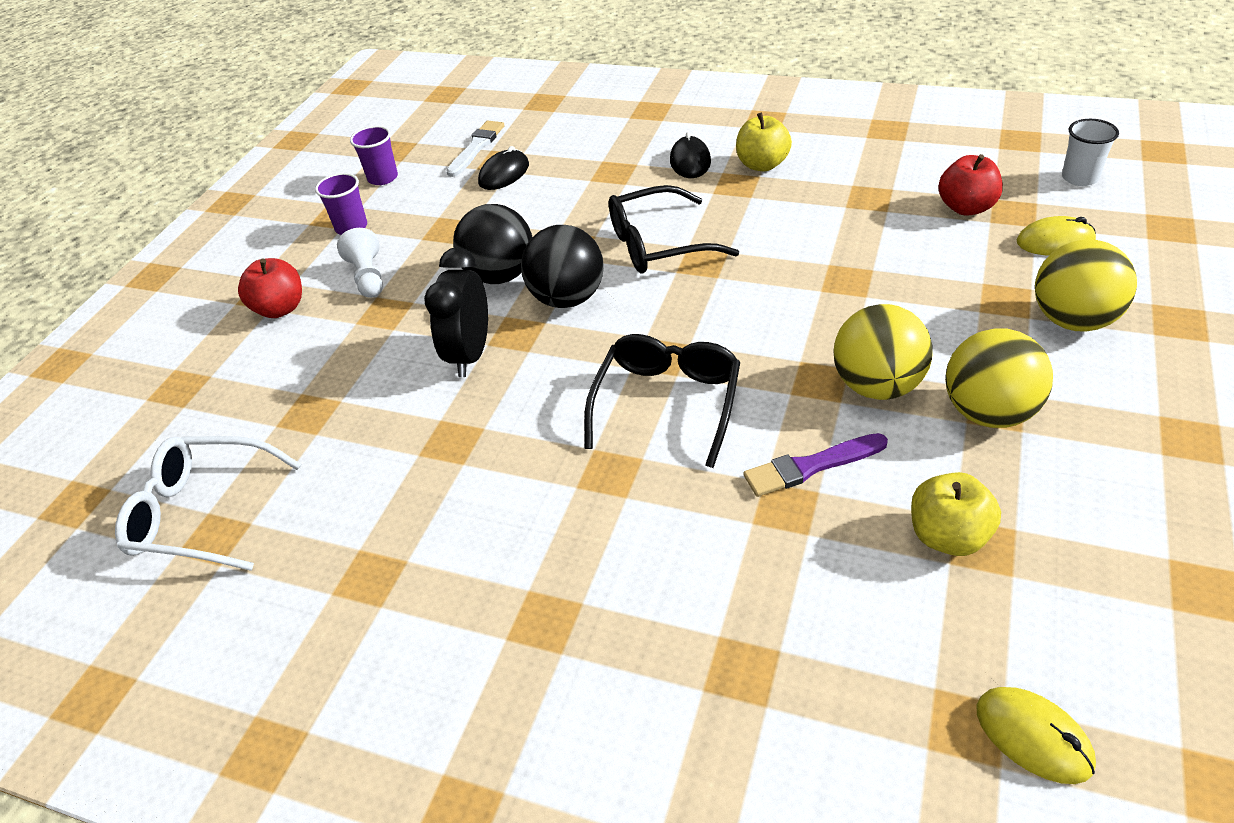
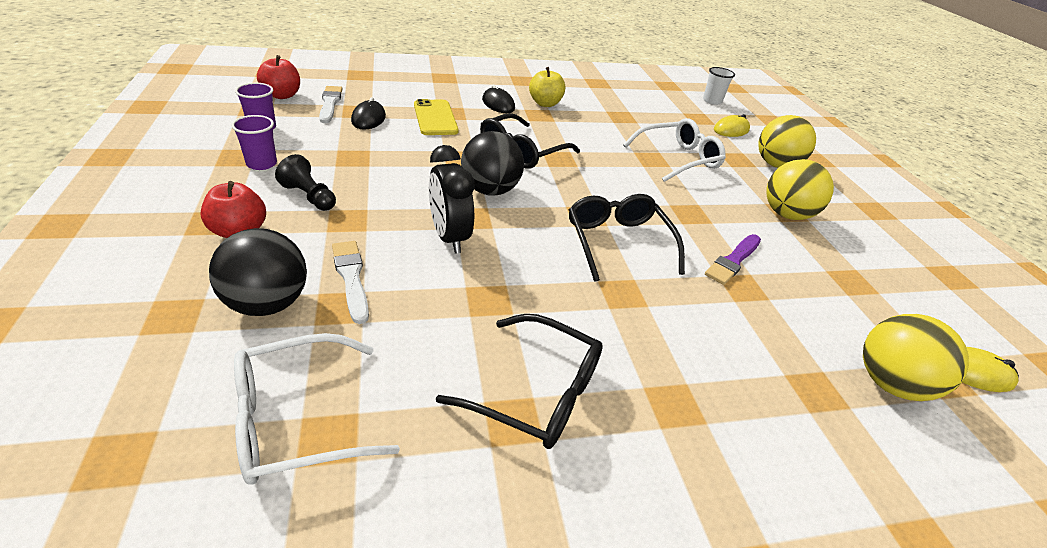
camera: 40 degrees left, 5 degrees down
white pawn [337,228,383,298] -> black pawn [275,154,336,211]
black ball [453,204,532,284] -> black ball moved to [209,228,307,316]
yellow ball [833,304,933,400] -> yellow ball moved to [863,314,969,401]
yellow apple [911,472,1001,556] -> none
red apple [938,154,1003,216] -> red apple moved to [257,55,300,99]
none -> white brush [332,241,369,324]
none -> yellow phone [414,99,458,135]
none -> black glasses [436,314,603,449]
none -> white glasses [623,118,726,182]

